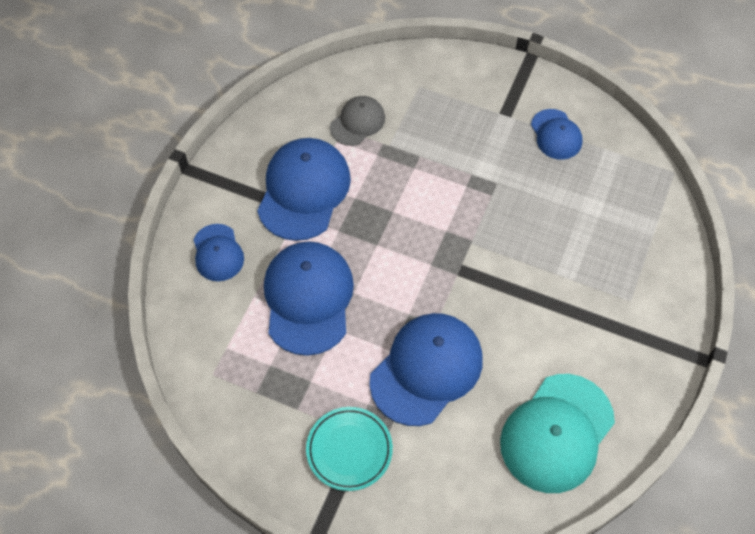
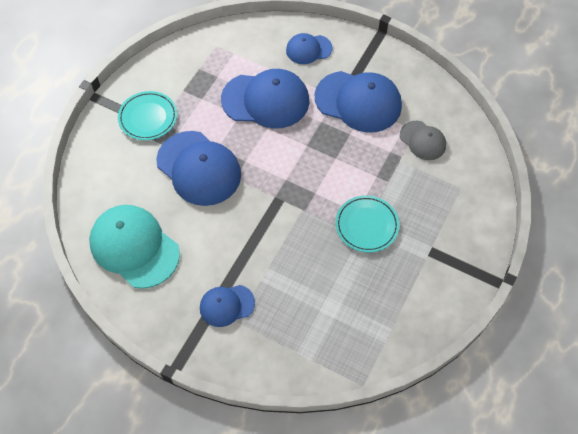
camera: 95 degrees right, 0 degrees up
blue cap [531,109,583,160] -> blue cap moved to [200,285,255,327]
none -> turquoise plate [335,195,399,253]

